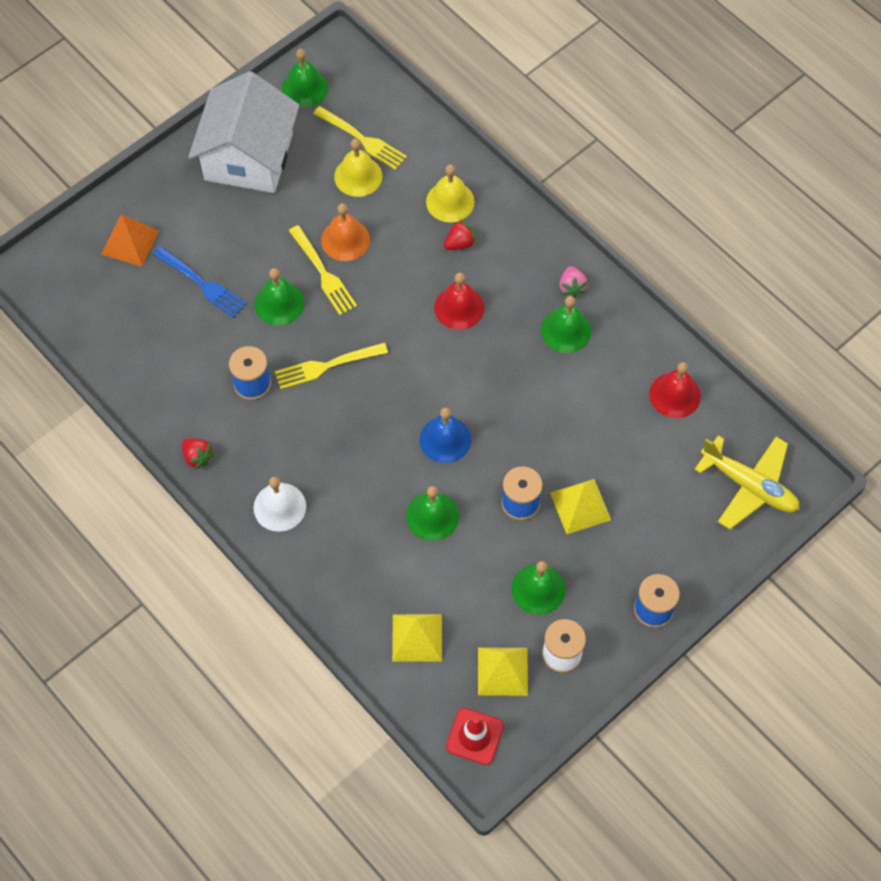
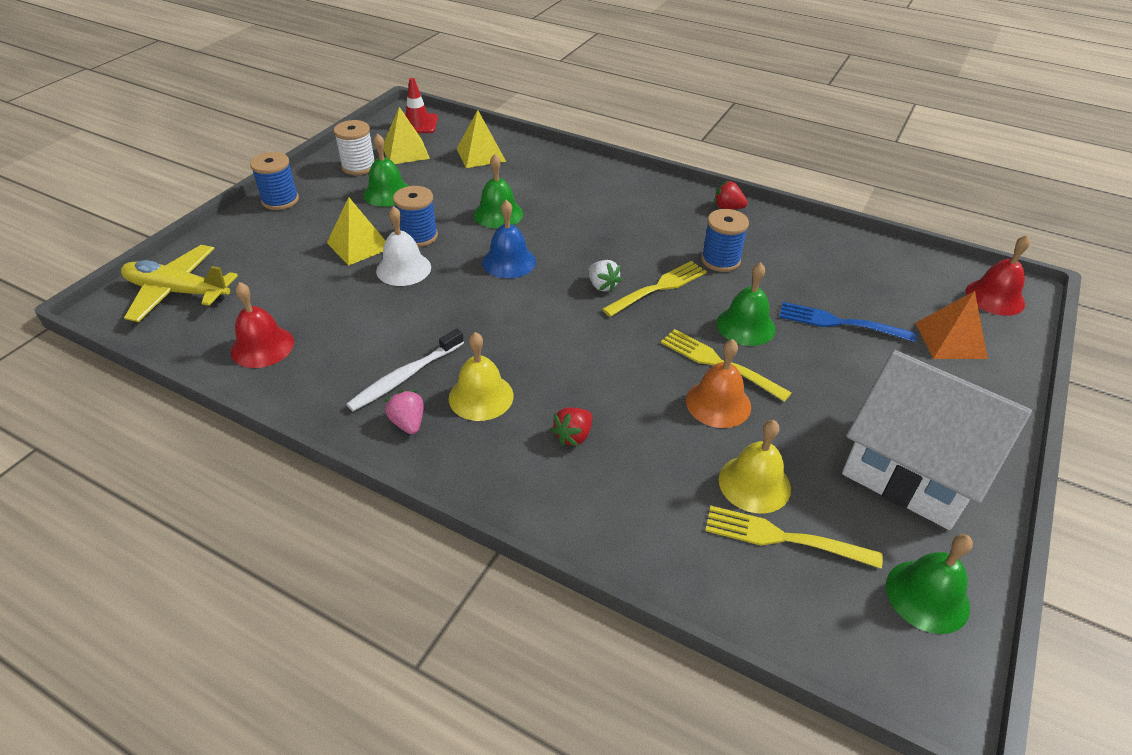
camera: 160 degrees right, 20 degrees down
white house [188,71,300,193] -> white house turned 45 degrees counterclockwise [842,350,1032,530]
white bell [253,477,306,532] -> white bell moved to [376,206,431,286]
yellow bell [426,164,474,222] -> yellow bell moved to [449,332,514,421]
red bell [434,273,484,330] -> red bell moved to [965,235,1030,316]
green bell [541,296,591,353] -> white toothbrush [346,328,464,411]
none -> white strawberry [588,260,622,293]

